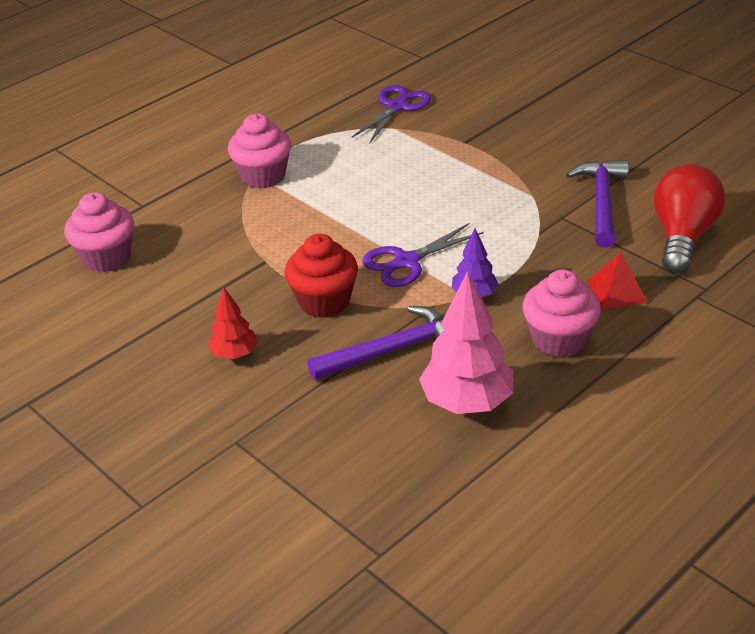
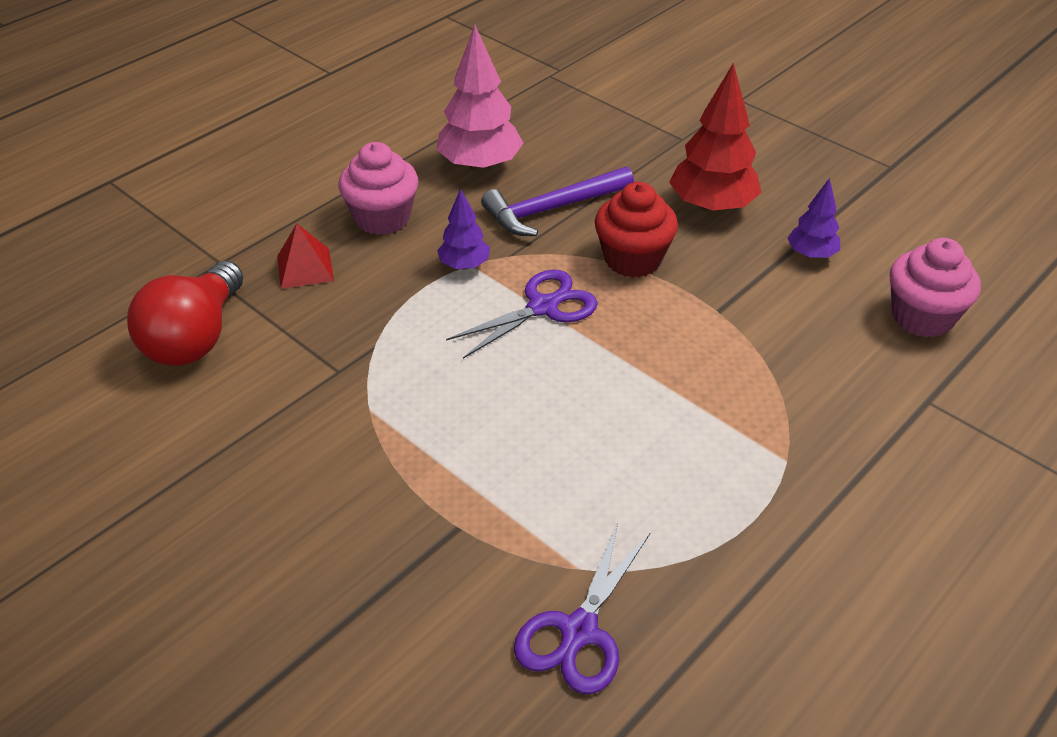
camera: 175 degrees right, 5 degrees up
red tree [208,286,258,359] -> red tree [669,63,762,213], size x1.81
pink cupcake [228,114,291,189] -> none
purple hammer [566,160,629,248] -> none
none -> purple tree [788,178,840,259]

